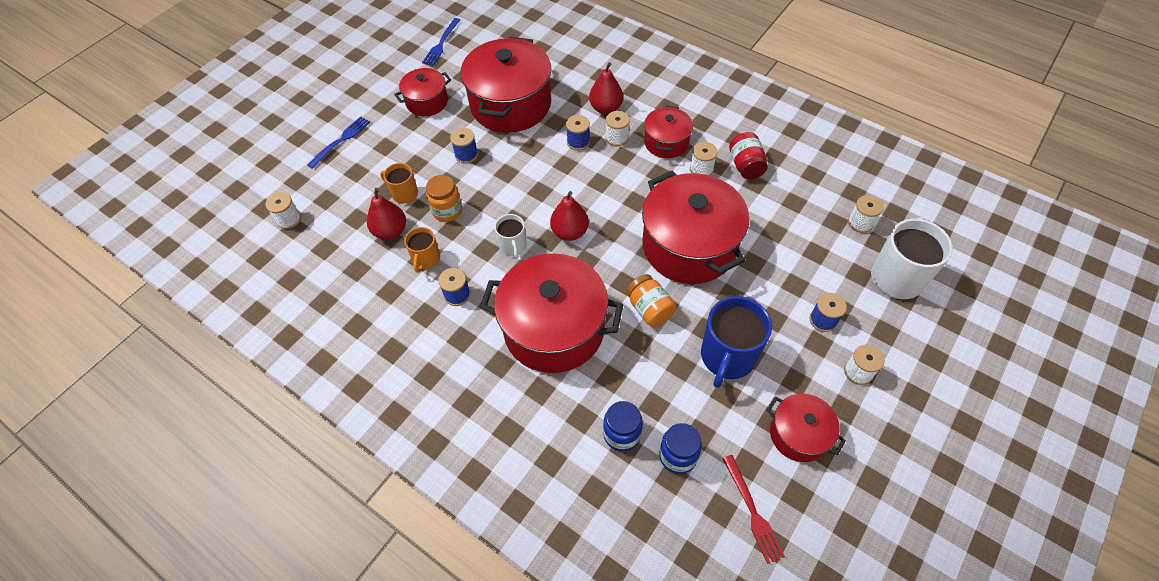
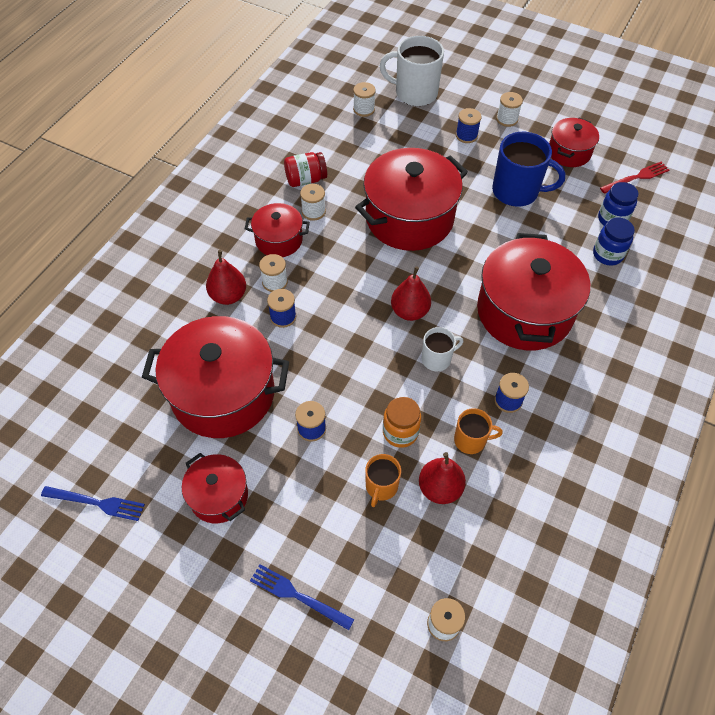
camera: 100 degrees left, 0 degrees up
orange jar [626,274,677,327] -> none

